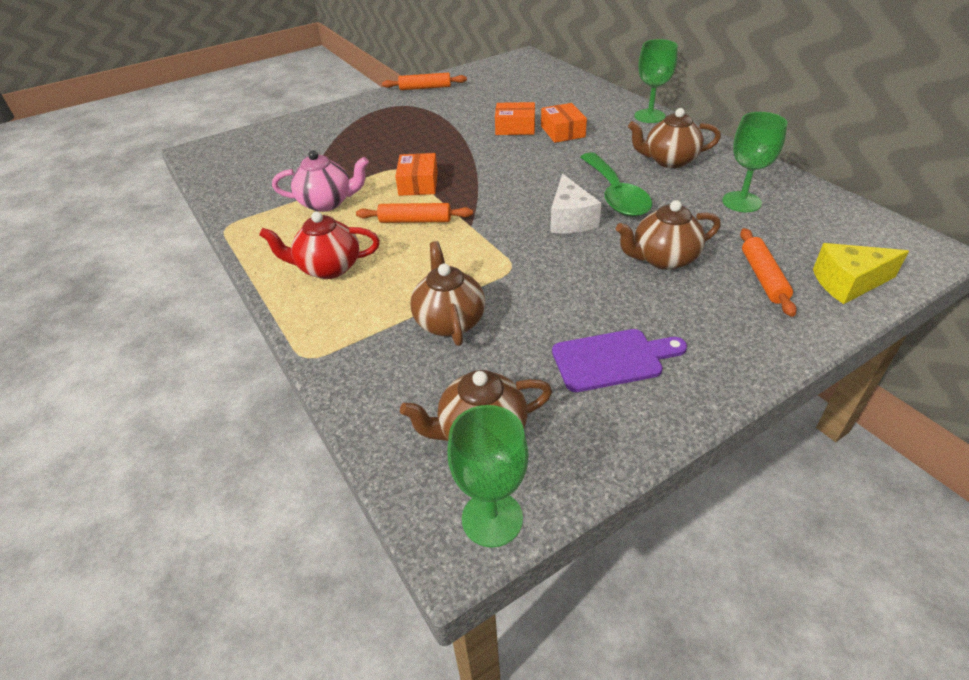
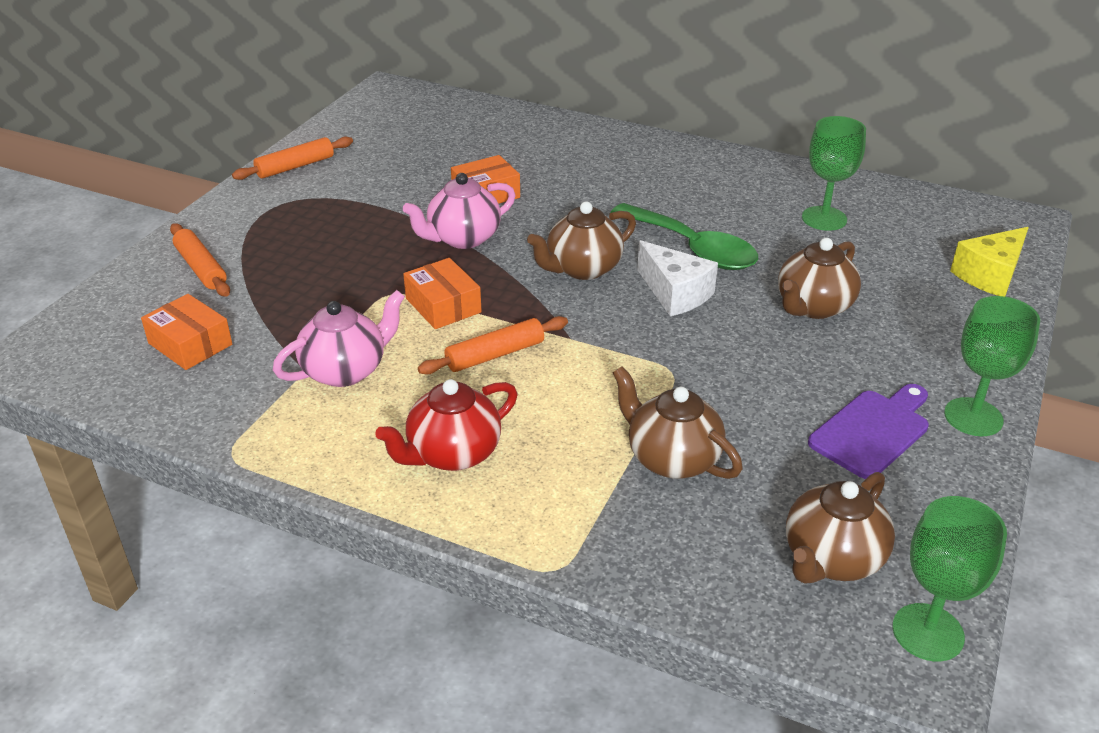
camera: 35 degrees left, 5 degrees down
orange box [541,103,587,143] -> orange box moved to [141,294,232,370]
brown teapot [628,108,721,168] -> brown teapot moved to [527,202,636,280]
green goblet [634,39,678,123] -> green goblet moved to [944,296,1040,436]
orange rolling pin [740,228,797,317] -> orange rolling pin moved to [170,223,230,297]
none -> pink teapot [403,173,516,249]

